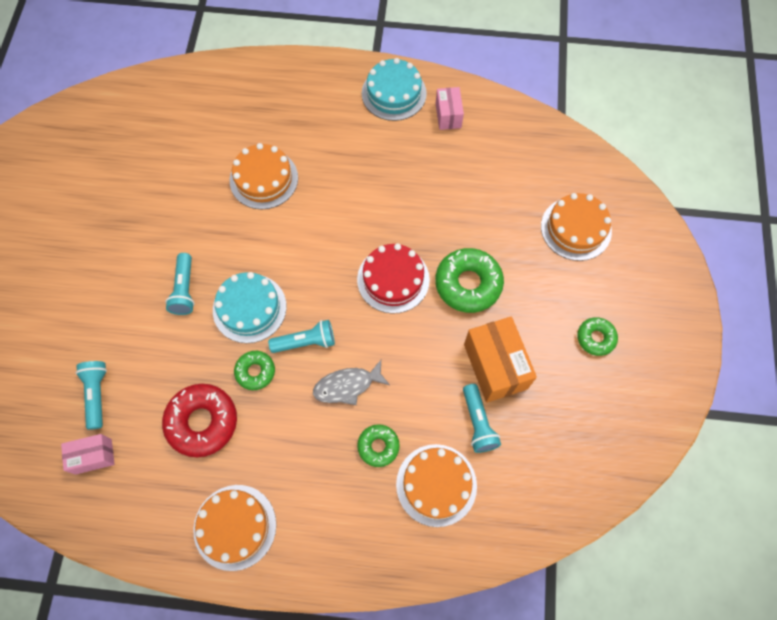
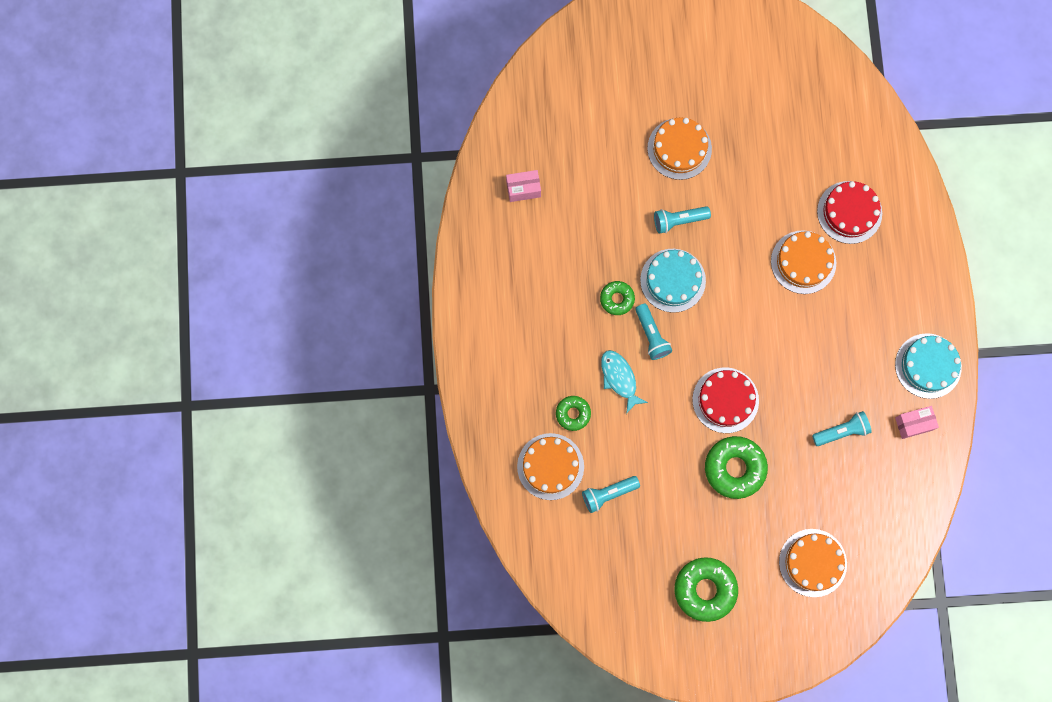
camera: 80 degrees right, 10 degrees up
pink box [61,434,115,475] -> pink box turned 75 degrees counterclockwise [506,170,541,202]
turquoise flashlight [76,361,107,430] -> turquoise flashlight moved to [812,411,872,446]
red donut [162,384,237,457] -> none
orange cake [193,485,276,571] -> orange cake moved to [647,117,712,180]
grey fish [313,360,390,405] -> turquoise fish [601,350,648,414]
orange box [464,316,537,403] -> none
green donut [577,317,618,356] -> green donut [674,557,738,622], size x1.76
none -> red cake [817,181,882,244]

